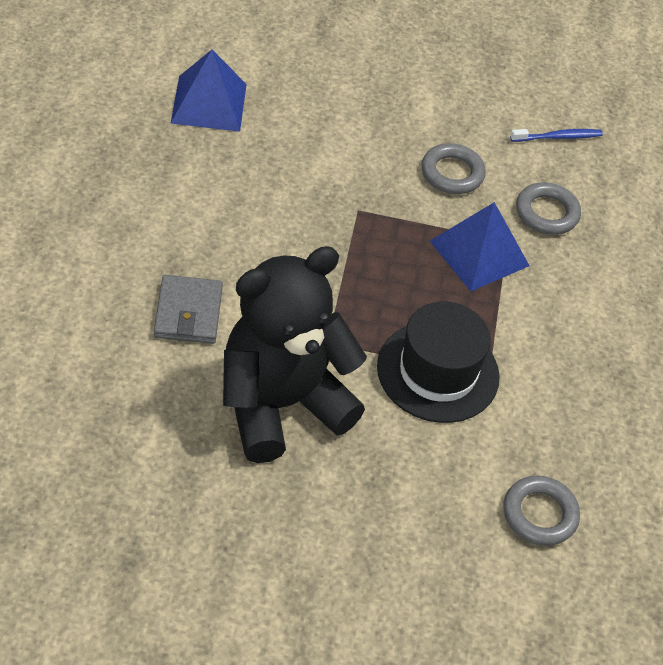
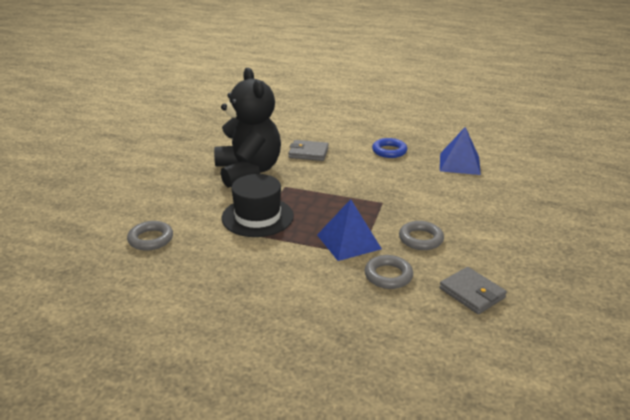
camera: 105 degrees right, 20 degrees down
blue toothbrush [510,129,603,142] -> grey wallet [439,267,507,314]
none -> blue ring [372,138,407,158]

